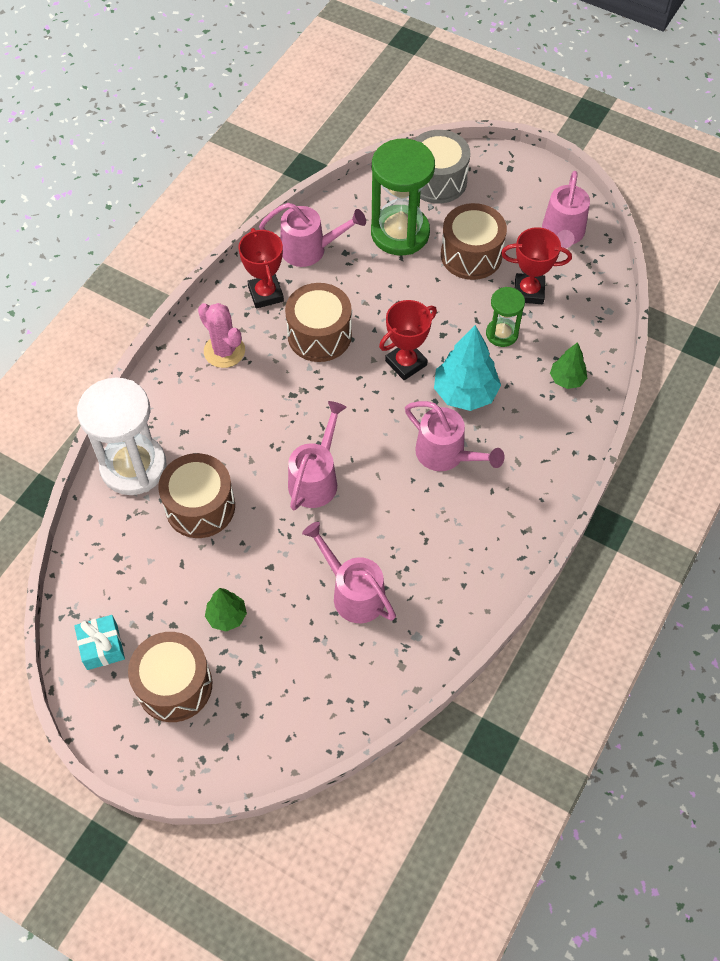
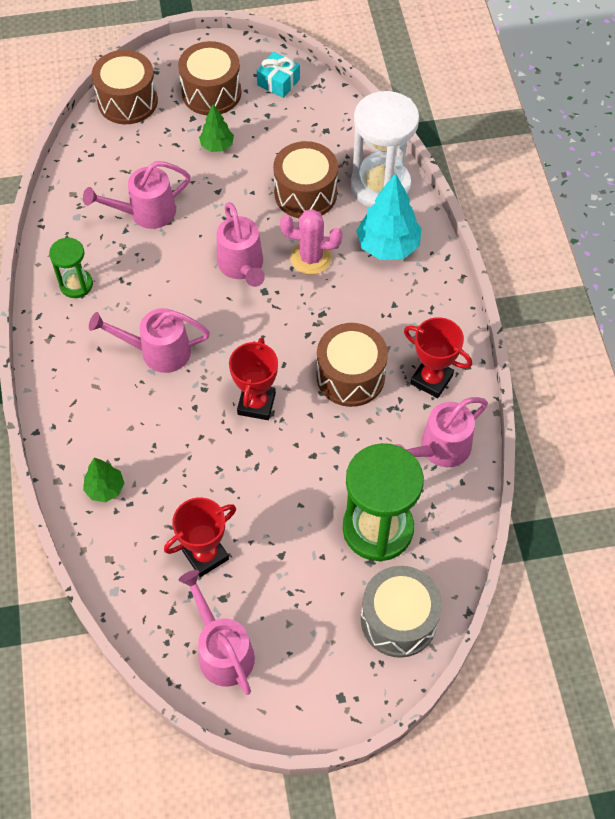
camera: 140 degrees right, 0 degrees up
pink cactus [198,303,245,368] -> pink cactus moved to [280,209,342,275]
pink watering can [302,521,396,623] -> pink watering can turned 150 degrees clockwise [83,161,191,229]
turquoise tree [434,325,501,411] -> turquoise tree moved to [356,173,421,260]
brown drum [441,203,507,280] -> brown drum moved to [92,50,158,124]
green hourglass [486,287,525,347] -> green hourglass moved to [49,238,93,298]

